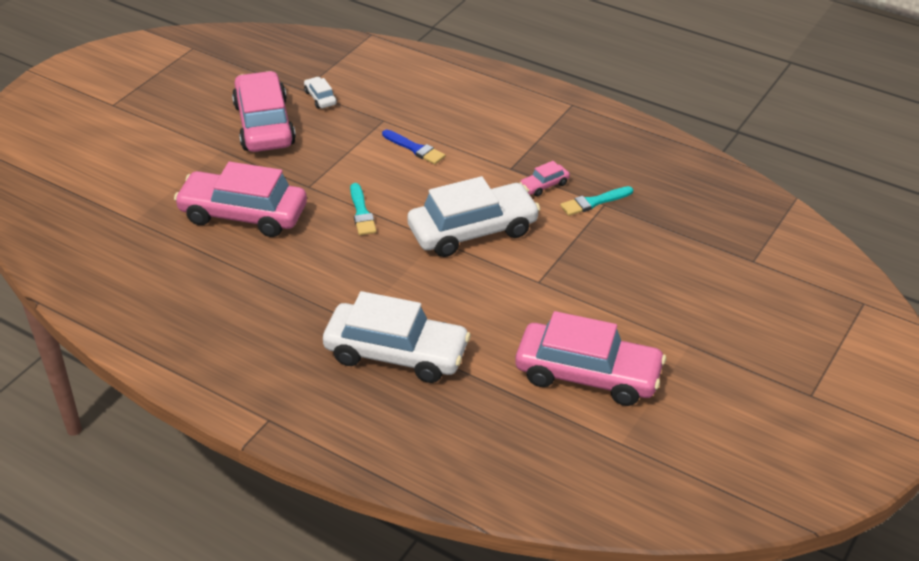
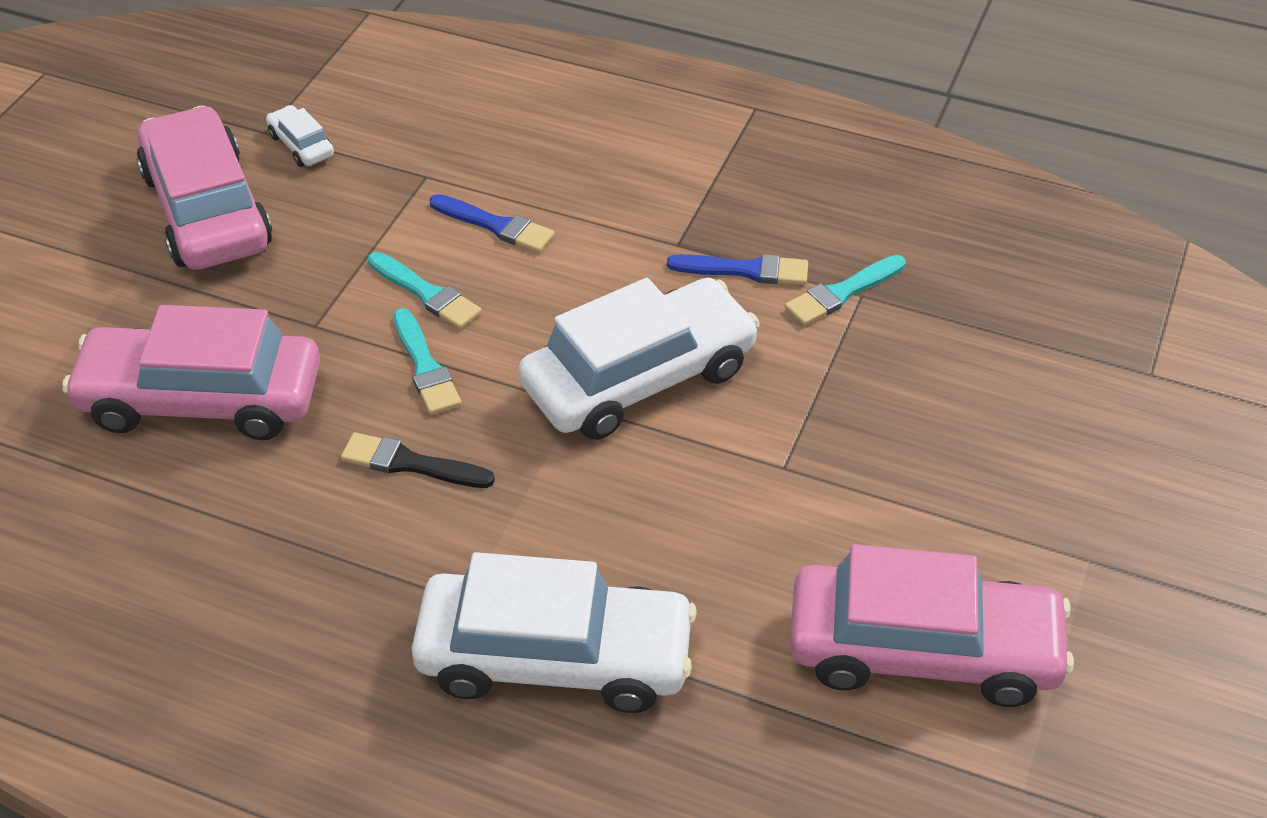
camera: 10 degrees left, 5 degrees up
pink car [520,161,570,197] -> blue brush [667,254,808,285]
none -> black brush [341,432,495,488]
none -> turquoise brush [368,252,482,329]

